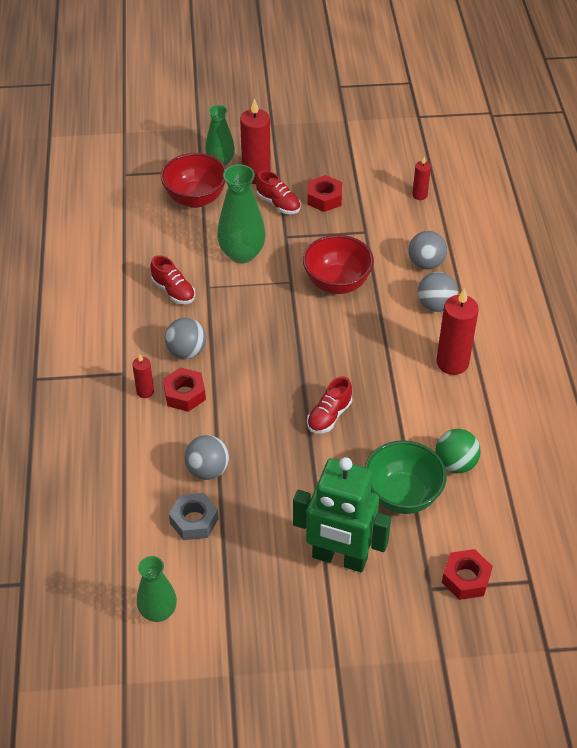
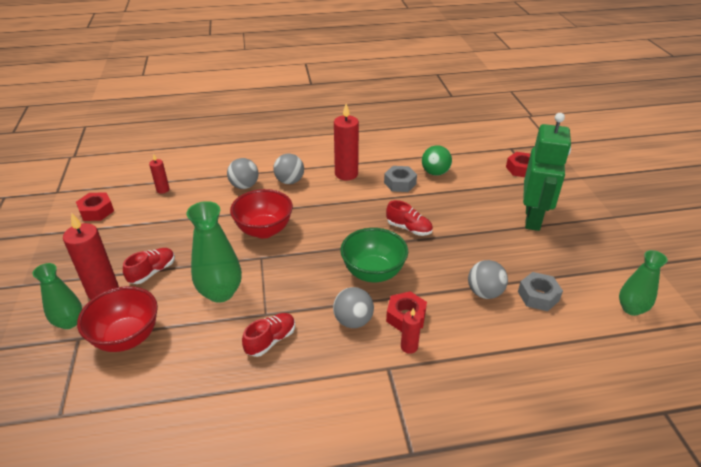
camera: 95 degrees left, 10 degrees down
red nut [308,175,342,212] -> red nut moved to [76,192,114,221]
green bowl [365,440,447,514] -> green bowl moved to [340,228,408,282]
none -> grey nut [384,166,417,192]

